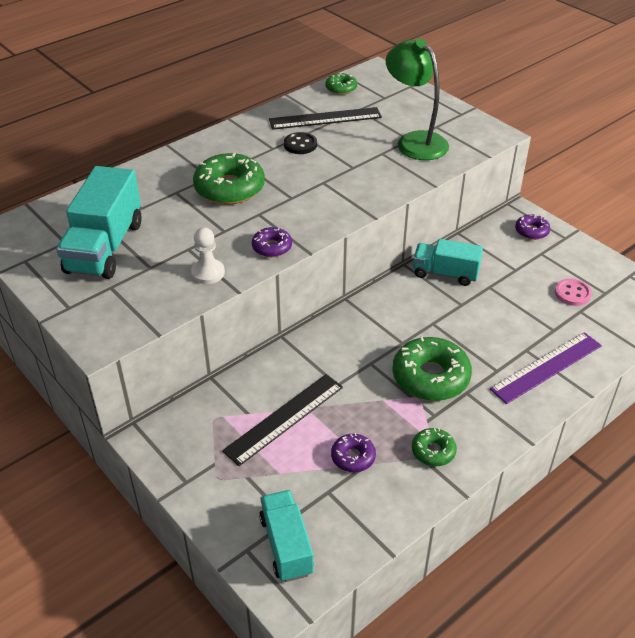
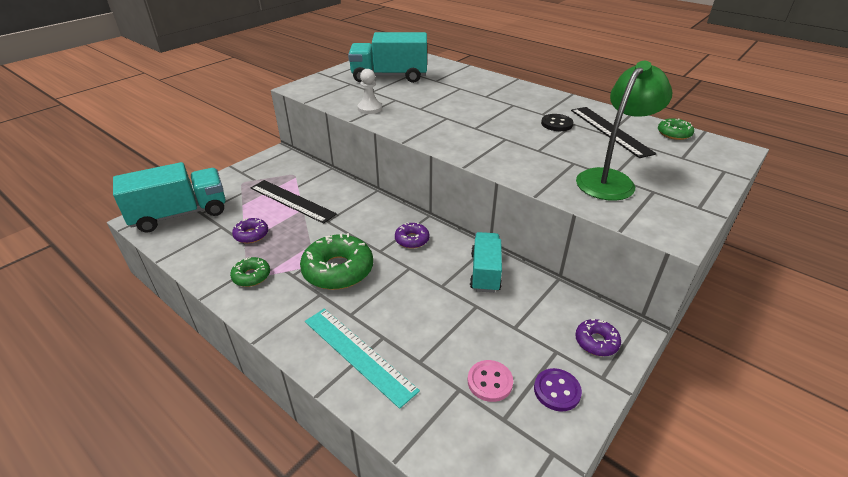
camera: 80 degrees right, 5 degrees down
green donut [193,153,265,205] -> none
purple donut [252,227,292,257] -> purple donut moved to [395,222,430,249]
turquoise truck [259,490,314,582] -> turquoise truck [113,162,226,233], size x1.57
purple ruler [490,332,602,404] -> turquoise ruler [305,308,420,409]
none -> purple button [534,368,582,411]

